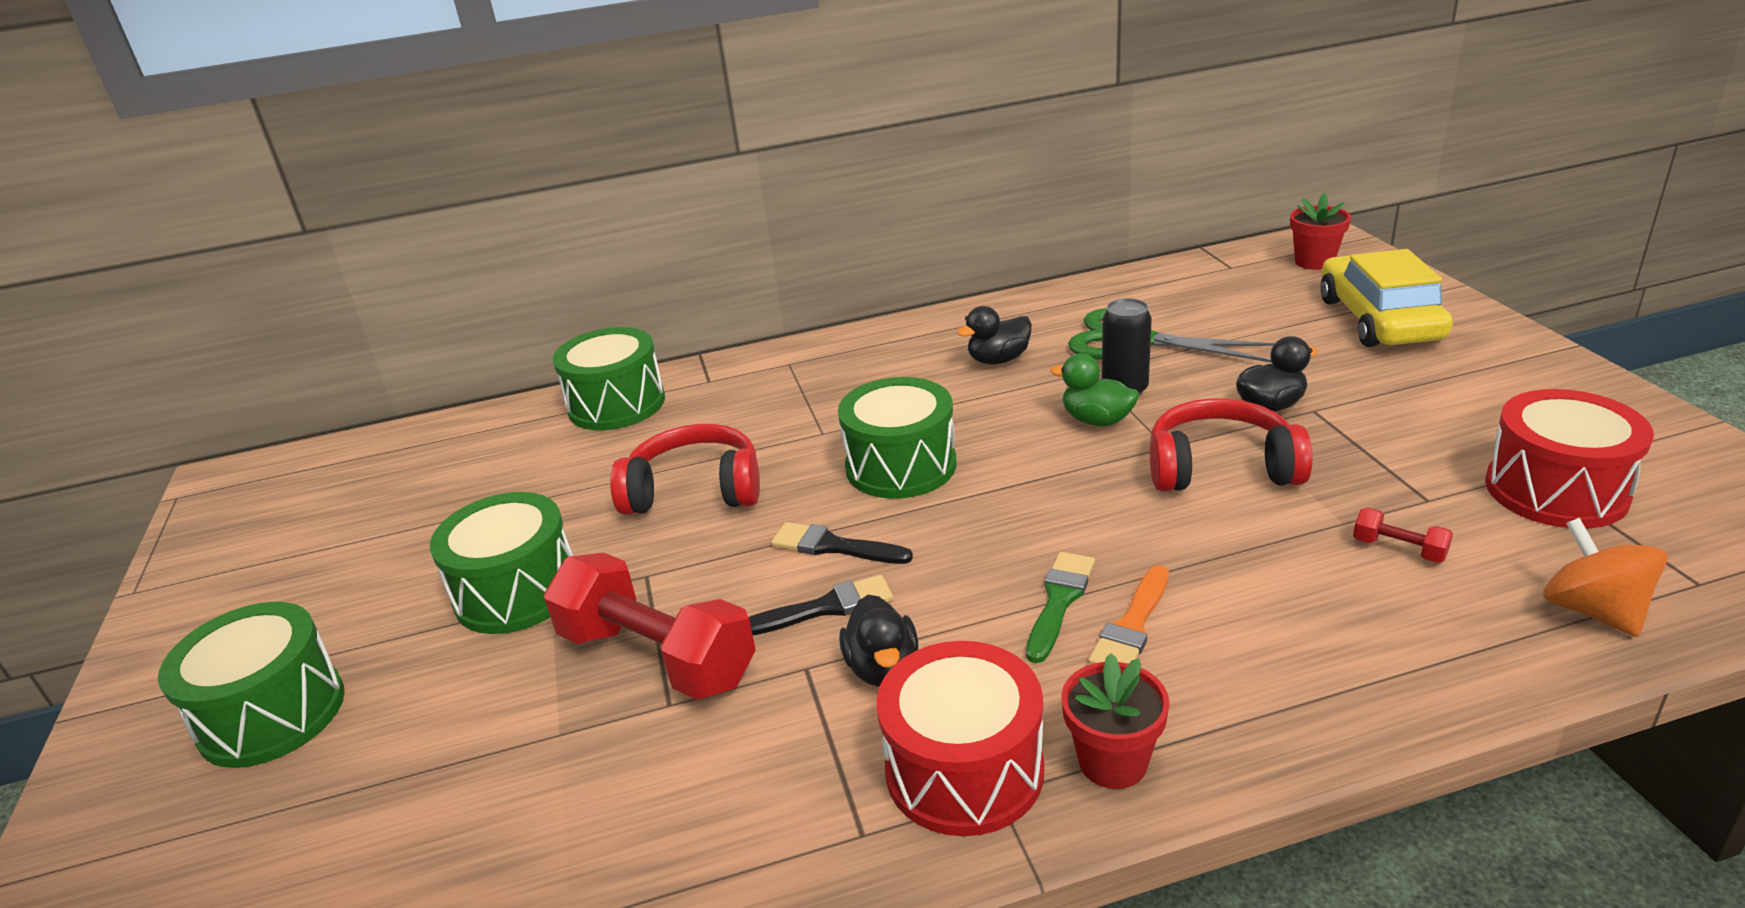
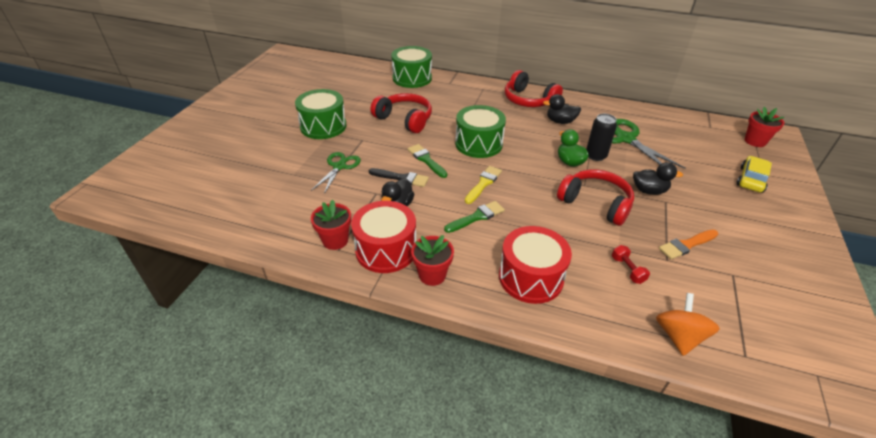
camera: 30 degrees right, 10 degrees up
green drum [158,602,345,768] -> none
red dumbbell [544,552,756,700] -> green scissors [311,152,361,194]
black brush [771,522,913,564] -> green brush [407,144,448,178]
orange brush [1088,565,1169,665] -> orange brush moved to [659,229,718,259]
yellow car [1320,249,1453,347] -> yellow car [737,156,772,193], size x0.61
red drum [1485,389,1654,529] -> red drum moved to [499,226,572,304]
none -> red flower pot [311,200,351,250]
none -> yellow brush [465,166,502,204]
none -> red headphones [505,70,563,107]

